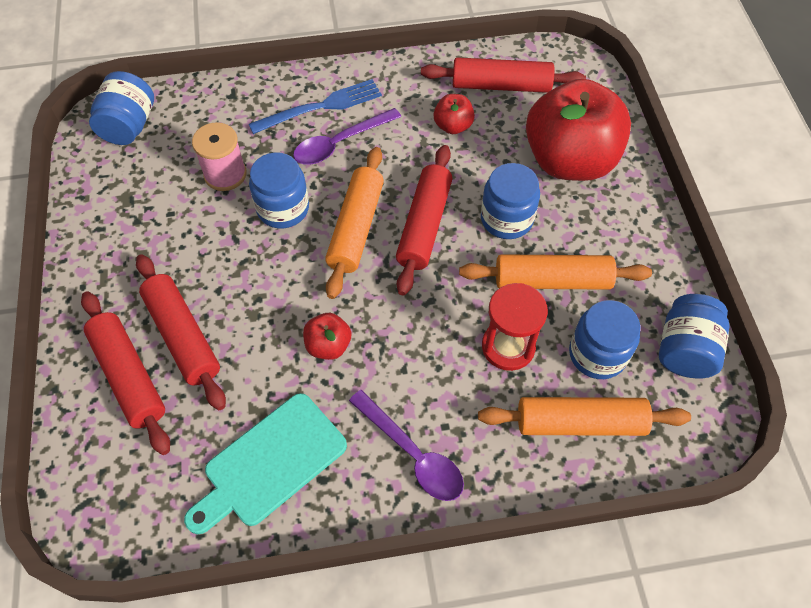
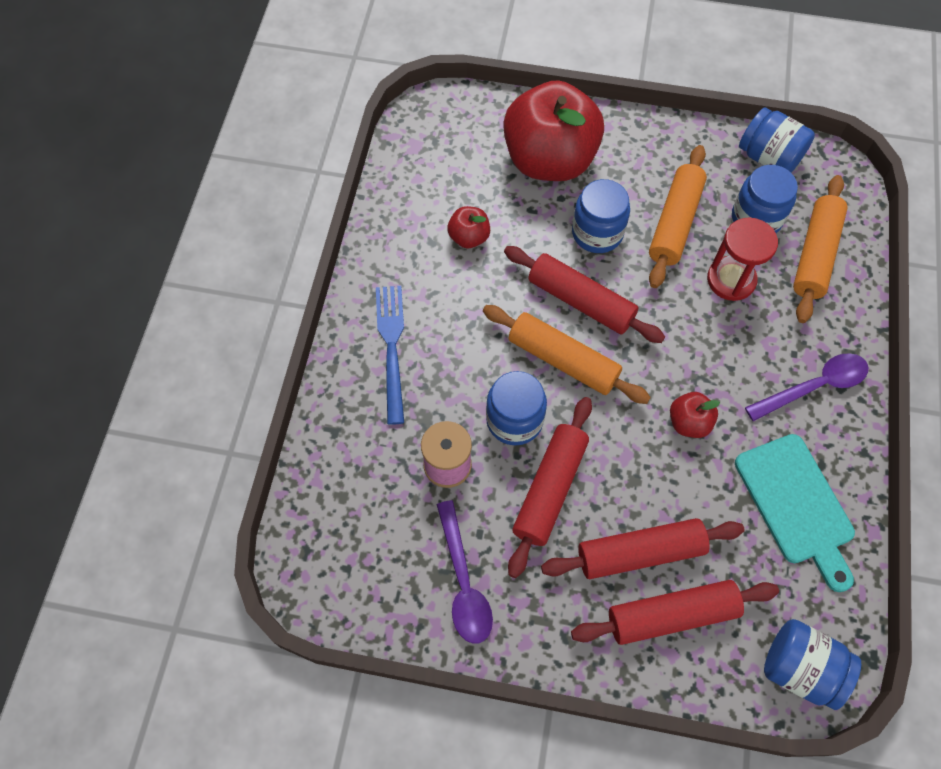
camera: 70 degrees left, 5 degrees up
blue jar [89,71,154,145] -> blue jar moved to [764,619,861,710]
purple spoon [293,108,401,165] -> purple spoon moved to [436,500,493,644]
red rolling pin [421,57,586,93] -> red rolling pin moved to [508,397,592,578]

